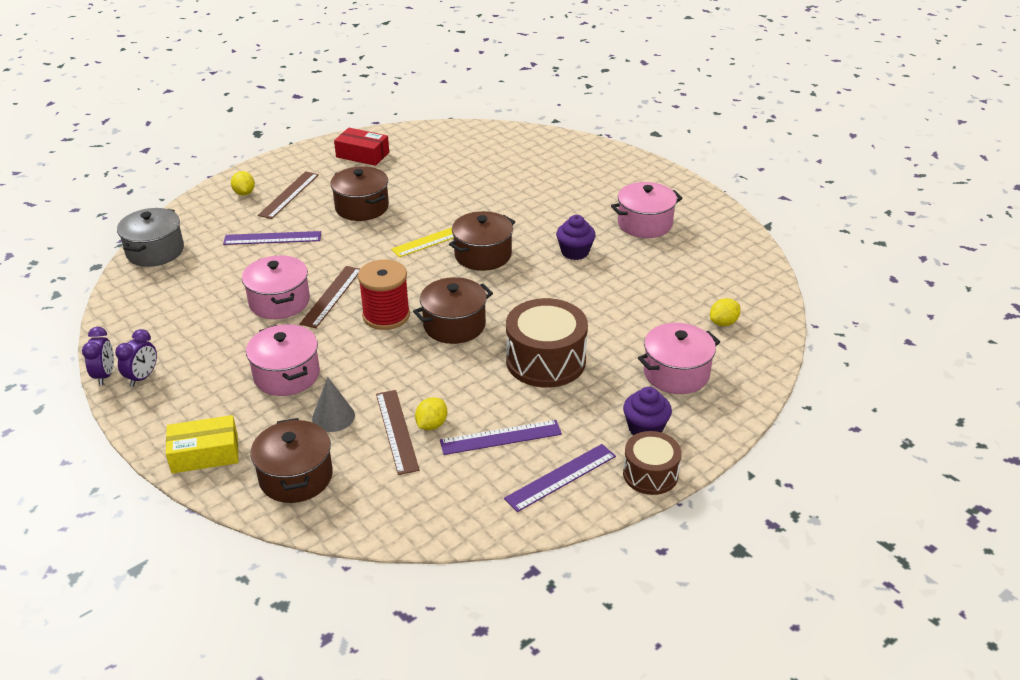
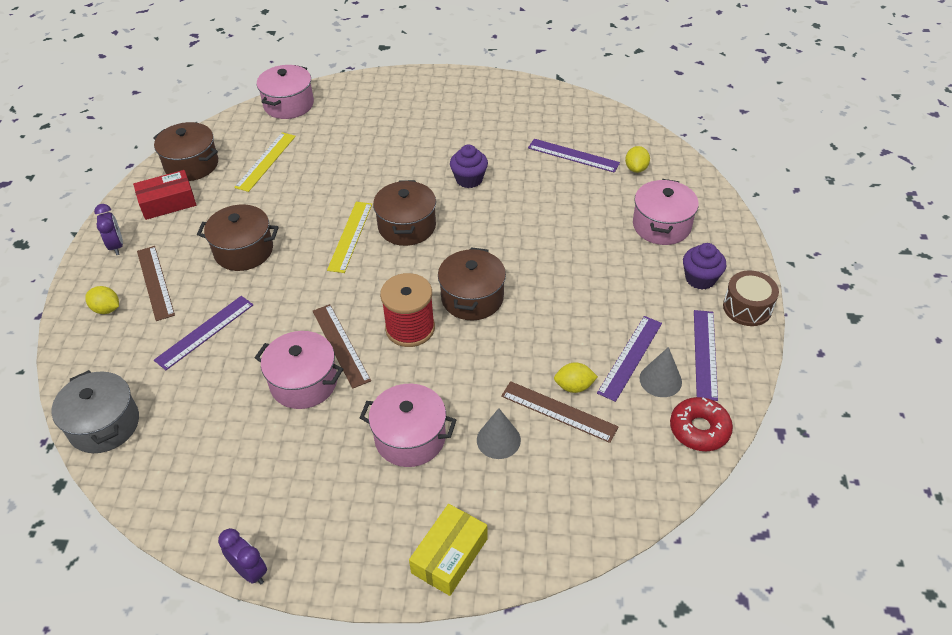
camera: 45 degrees left, 10 degrees up
purple clock [115,329,157,387] -> purple clock moved to [94,204,123,255]
brown pot [250,418,333,503] -> brown pot moved to [153,122,218,181]
yellow lemon [415,397,447,430] -> yellow lemon turned 75 degrees counterclockwise [554,362,598,393]
brown drum [506,298,588,388] -> none
pink pot [611,182,683,238] -> pink pot moved to [257,65,314,119]
none -> yellow ruler [234,132,296,192]
none -> purple ruler [528,139,620,173]
none -> grey cone [640,347,682,397]
none -> red donut [670,397,733,451]

